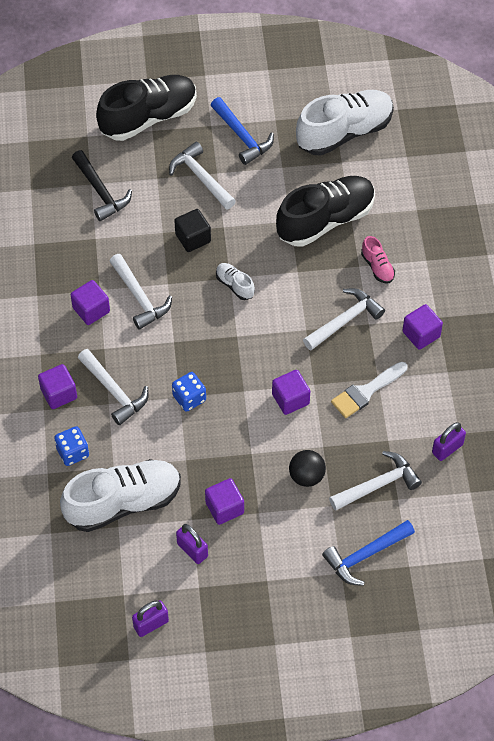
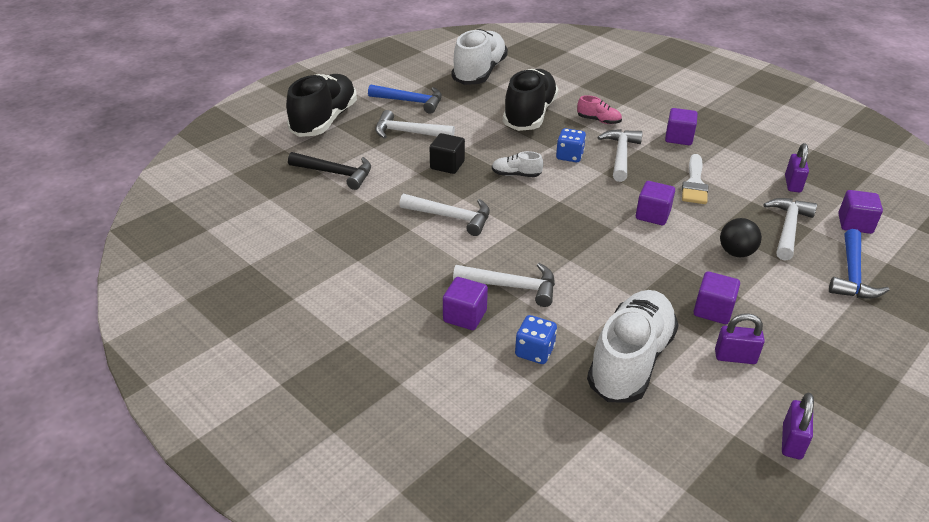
camera: 40 degrees left, 20 degrees down
purple cube [71,280,110,325] -> purple cube moved to [838,190,883,234]
blue dice [172,372,206,412] -> blue dice moved to [556,128,586,162]

